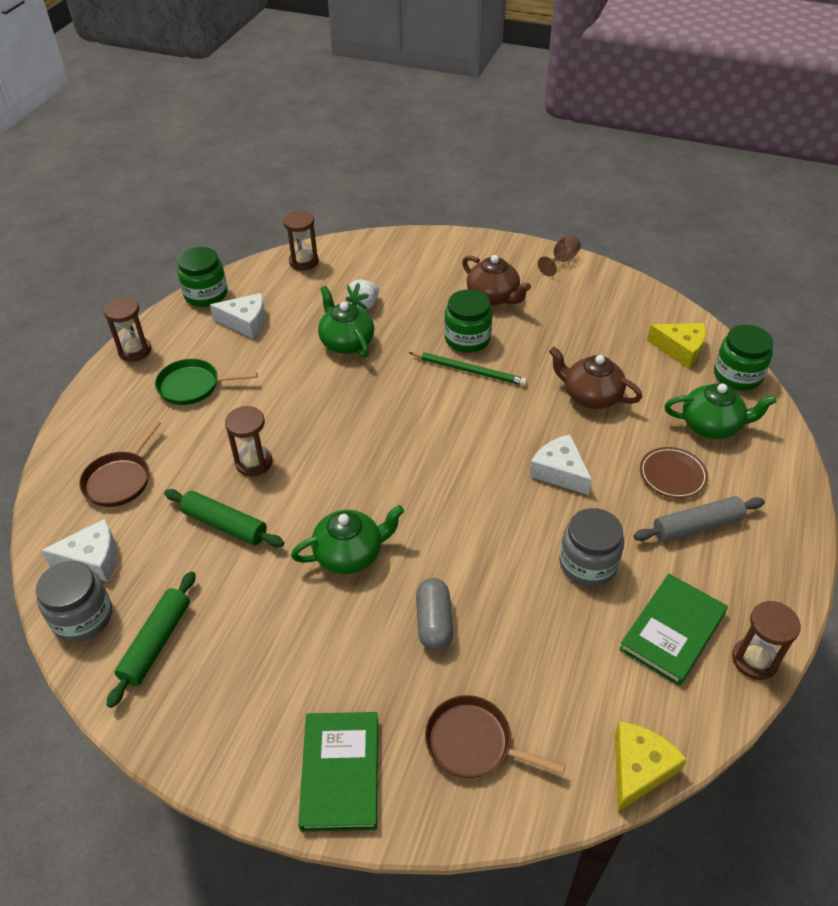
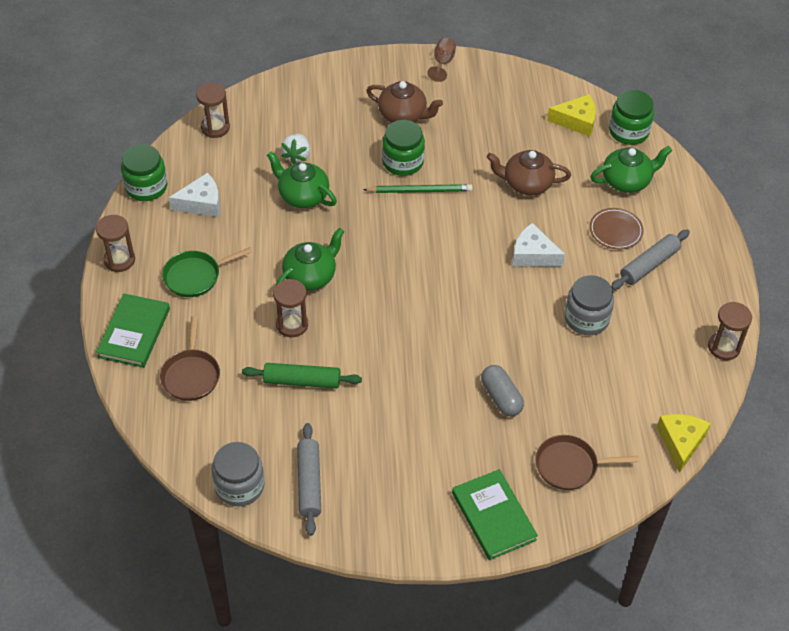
camera: 25 degrees left, 5 degrees up
white cheese [41,519,117,582] -> none
green rolling pin [107,571,196,708] -> grey rolling pin [297,423,321,536]
green teapot [291,505,404,574] -> green teapot moved to [276,228,344,291]
green book [619,574,728,686] -> green book moved to [96,293,170,368]

